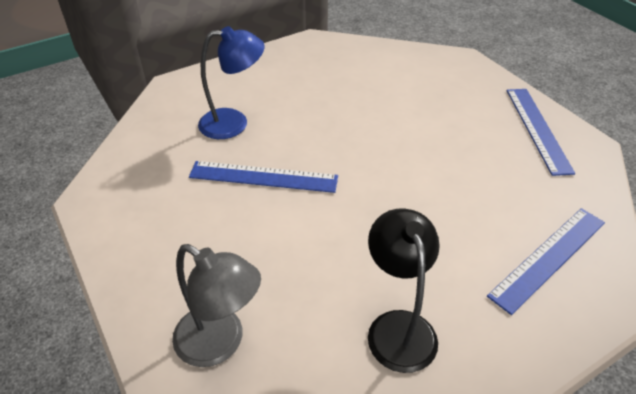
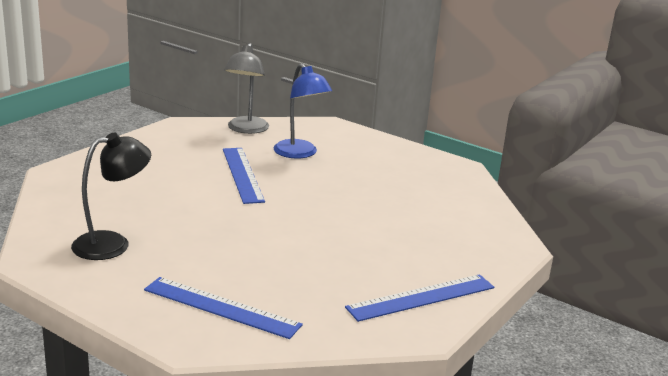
camera: 65 degrees right, 20 degrees down
grey lamp [172,244,261,367] -> grey lamp moved to [224,43,269,134]

